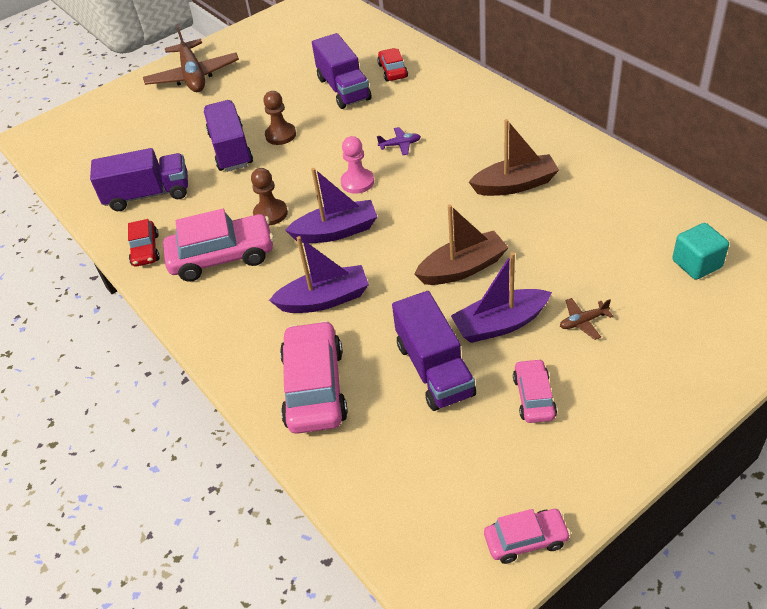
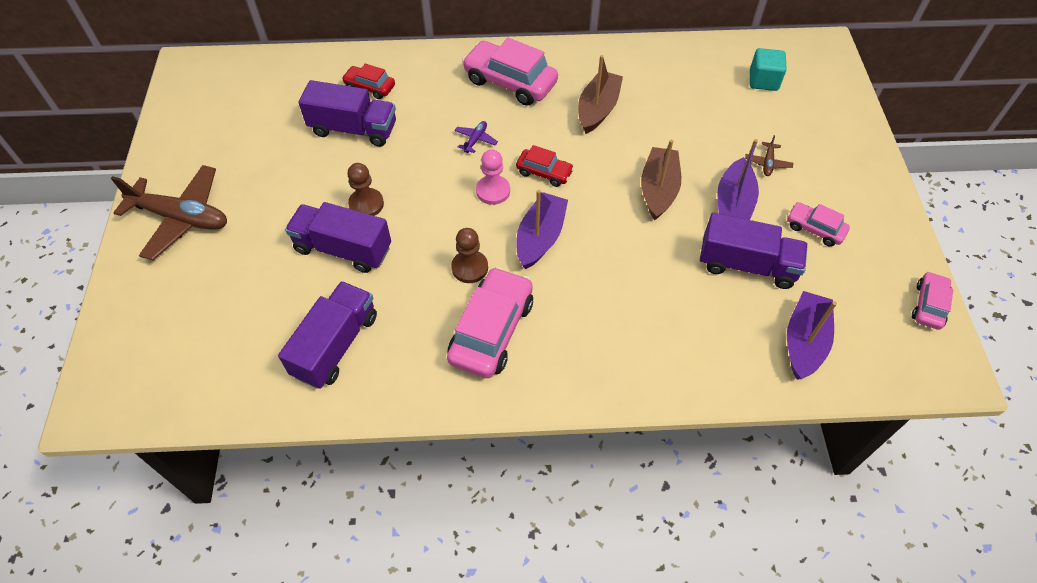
camera: 60 degrees left, 10 degrees up
red car [128,219,160,267] -> red car moved to [516,145,574,187]
purple boat [269,236,369,313] -> purple boat moved to [787,291,837,380]
pink car [280,320,348,434] -> pink car moved to [462,38,558,106]

